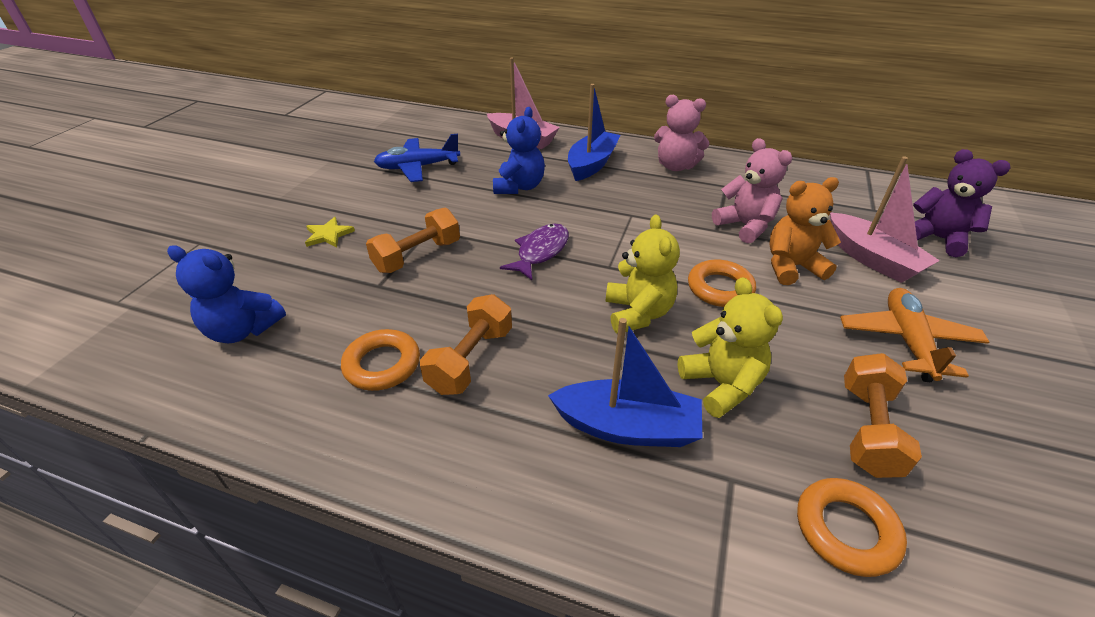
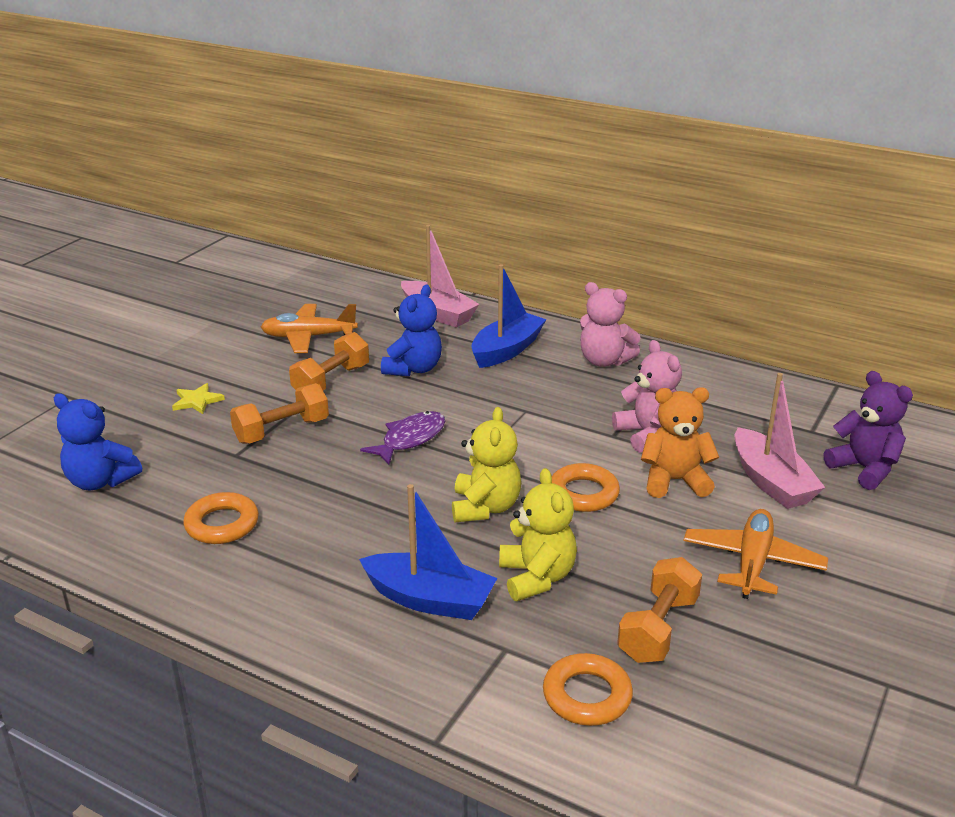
camera: 10 degrees right, 10 degrees down
blue plane [374,134,460,182] -> orange plane [261,304,358,353]
orange dumbbell [420,294,512,395] -> orange dumbbell moved to [289,332,369,391]

